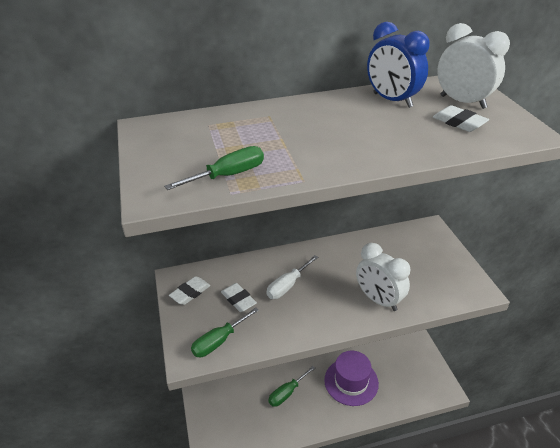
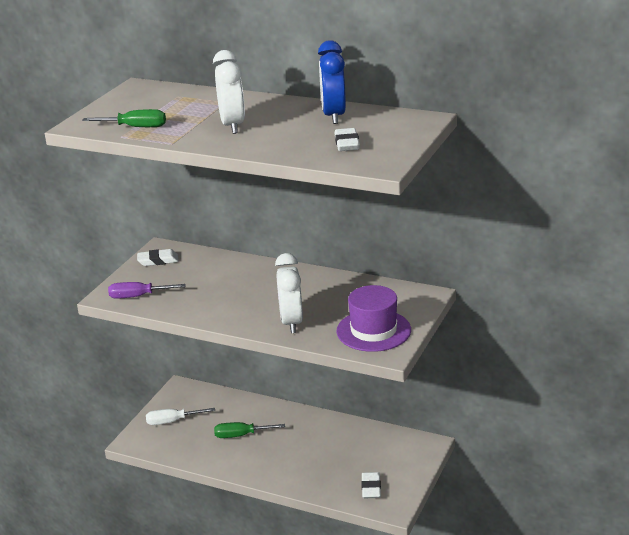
camera: 40 degrees right, 10 degrees down
green screwdriver [191,307,259,357] -> purple screwdriver [108,282,186,299]
white eraser [221,283,257,312] -> white eraser moved to [361,472,381,499]
white screwdriver [266,255,318,299] -> white screwdriver moved to [146,408,215,425]
purple hat [324,351,379,406] -> purple hat moved to [336,285,411,352]
white clock [437,23,510,109] -> white clock moved to [213,50,245,134]

